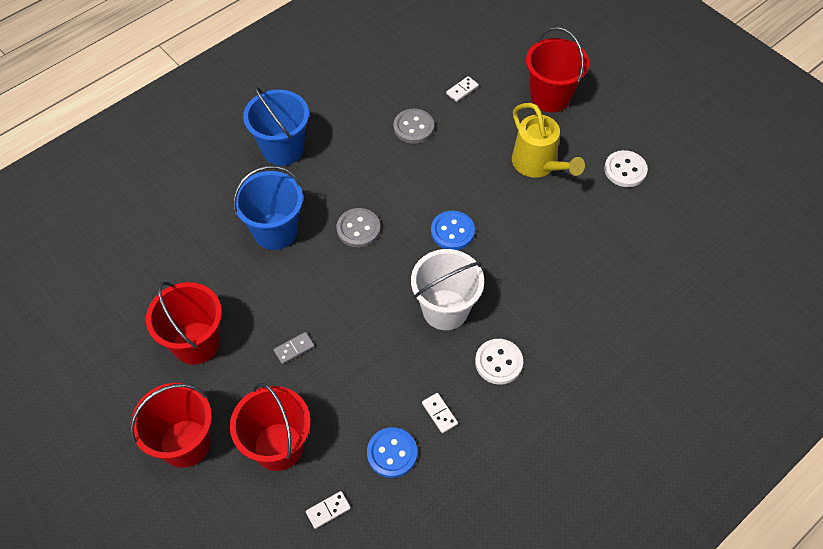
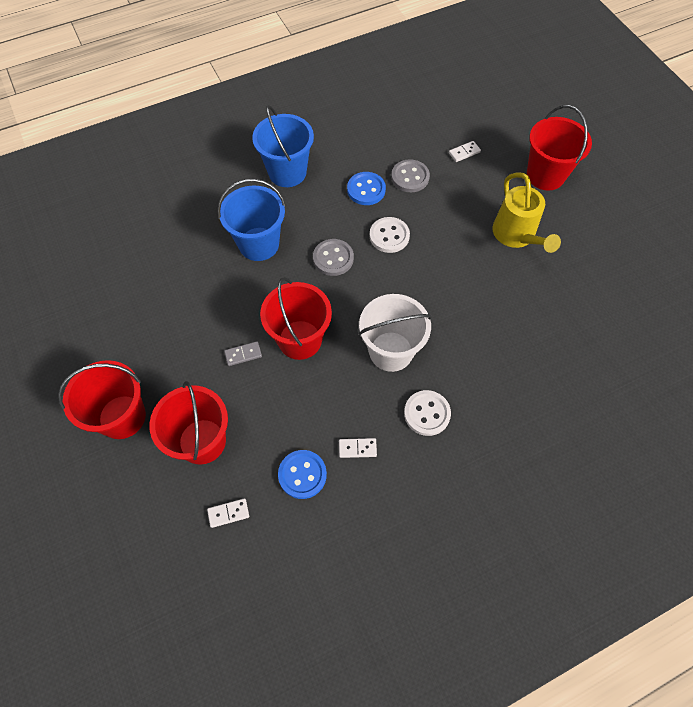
camera: 15 degrees right, 5 degrees up
red bucket [146,282,222,365] -> red bucket moved to [260,277,332,360]
white domino [422,393,458,433] -> white domino turned 75 degrees counterclockwise [339,438,377,458]
blue button [431,211,475,250] -> blue button moved to [347,172,386,205]
white button [604,150,648,187] -> white button moved to [369,217,410,253]

